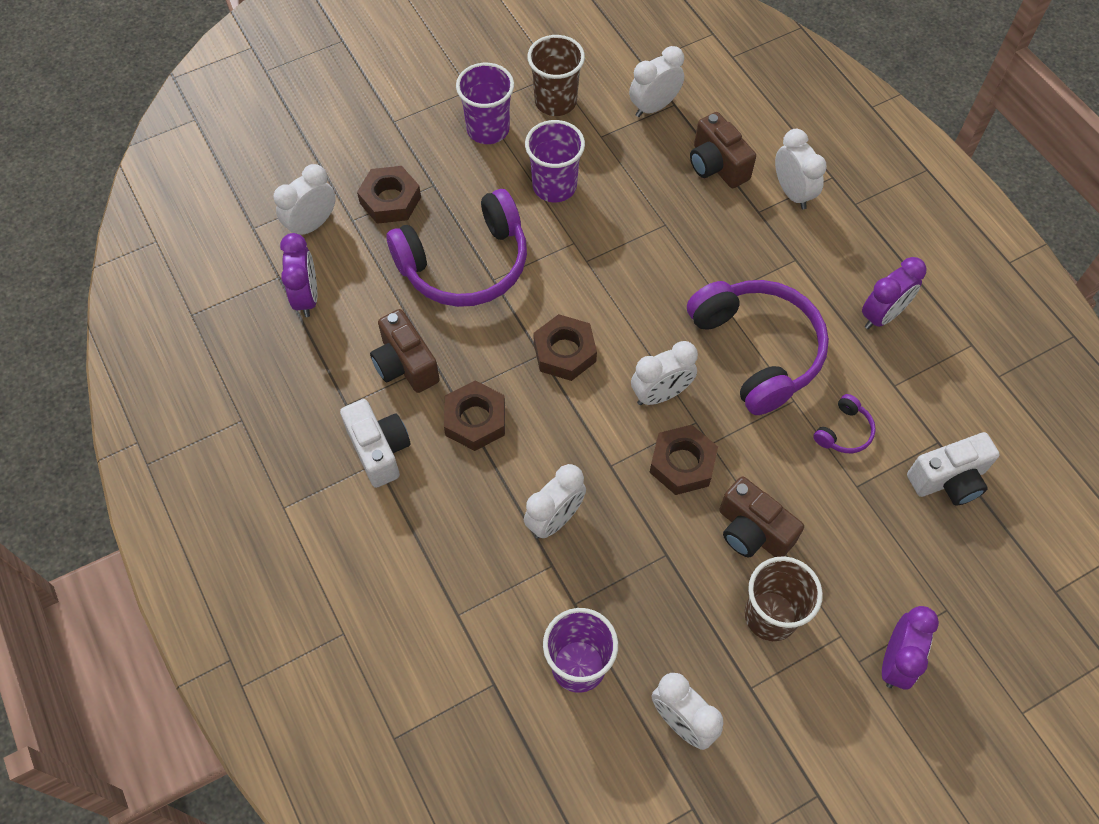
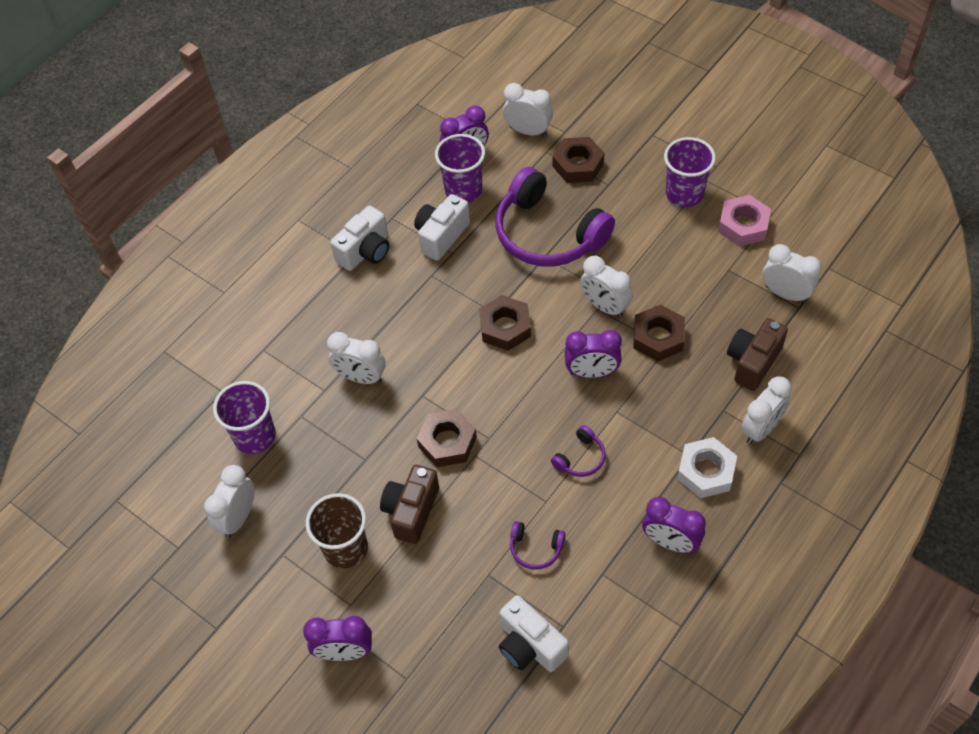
camera: 70 degrees right, 5 degrees down
brown camera [370,309,440,393] -> white camera [414,194,470,261]
brown nut [444,381,505,451] -> brown nut moved to [633,305,685,361]
purple cup [525,120,585,202] -> purple cup moved to [435,134,485,202]
brown cup [527,35,585,116] -> pink nut [718,195,771,246]
white clock [631,341,698,405] -> white clock moved to [580,256,633,318]
purple headphones [687,280,829,415] -> purple headphones [551,425,605,477], size x0.42
none -> purple clock [565,330,622,378]
none -> white nut [677,437,737,498]

